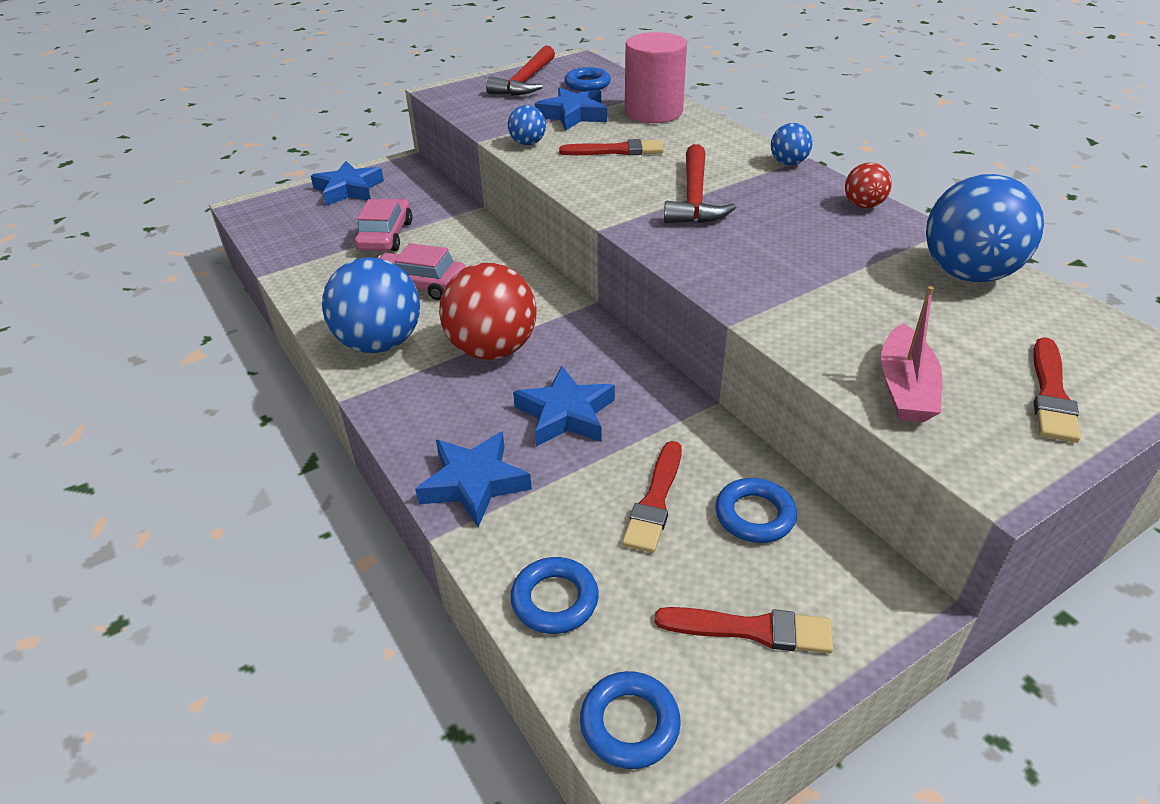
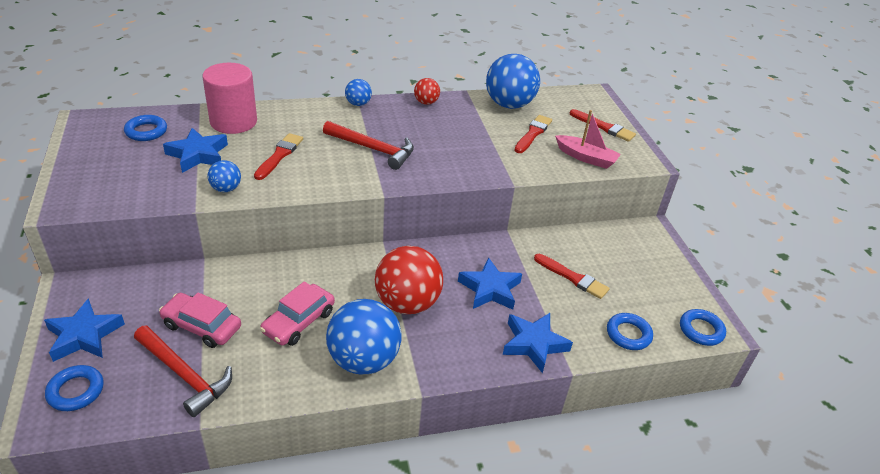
camera: 75 degrees left, 0 degrees up
red hammer [486,45,555,96] -> red hammer moved to [134,326,232,417]
red brush [655,607,833,654] -> red brush moved to [514,115,552,153]
blue ring [715,478,797,543] -> blue ring moved to [45,365,104,411]

